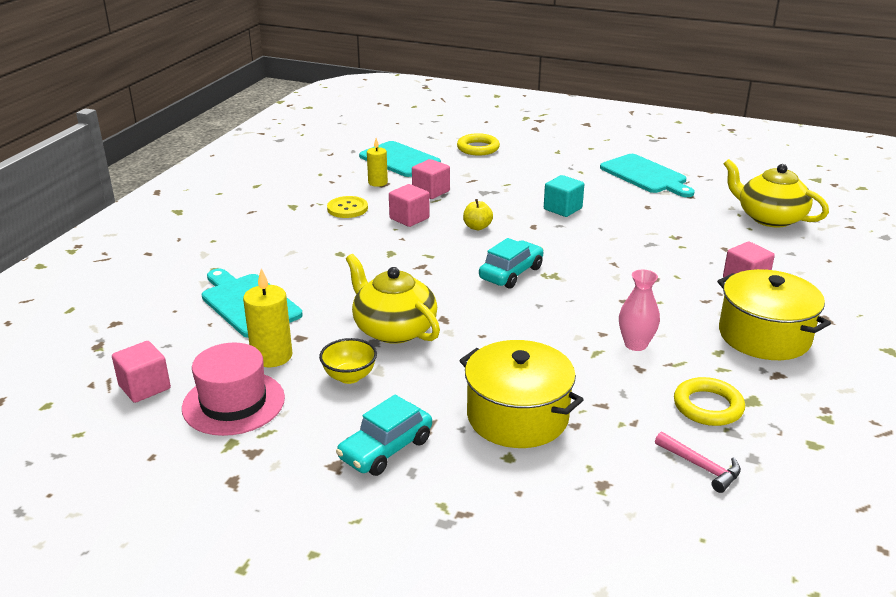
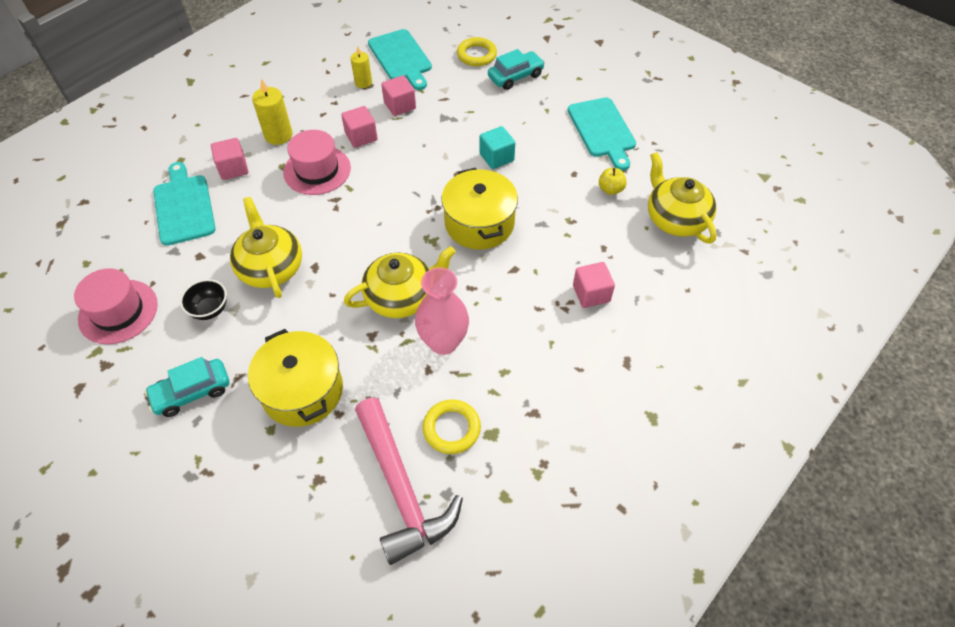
camera: 20 degrees right, 25 degrees up
pink cube [112,341,171,403] -> pink cube moved to [211,138,248,180]
yellow candle [243,268,292,367] -> yellow candle moved to [252,79,292,145]
yellow bowl [319,338,377,384] -> black bowl [180,279,227,320]
yellow button [327,196,368,218] -> none
yellow apple [463,199,493,230] -> yellow apple moved to [599,168,627,195]
turquoise car [479,238,543,289] -> turquoise car moved to [488,49,545,90]
pink vase [619,270,660,351] -> pink vase [415,268,469,355], size x1.52
pink hammer [655,432,741,493] -> pink hammer [355,398,463,565], size x2.30
yellow pot [717,269,831,360] -> yellow pot moved to [441,168,518,249]
none -> pink hat [283,130,351,195]
none -> yellow teapot [344,246,456,318]

